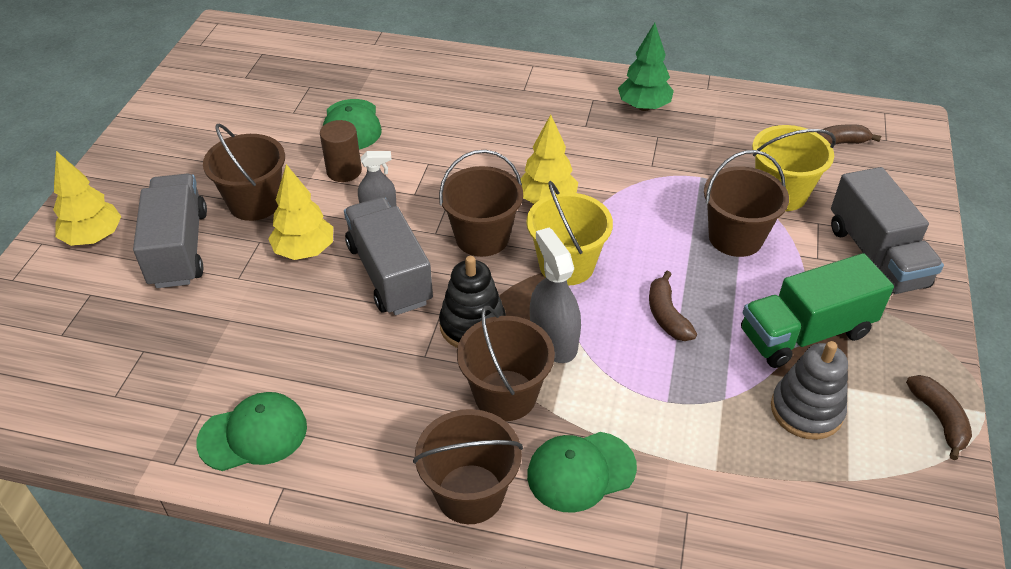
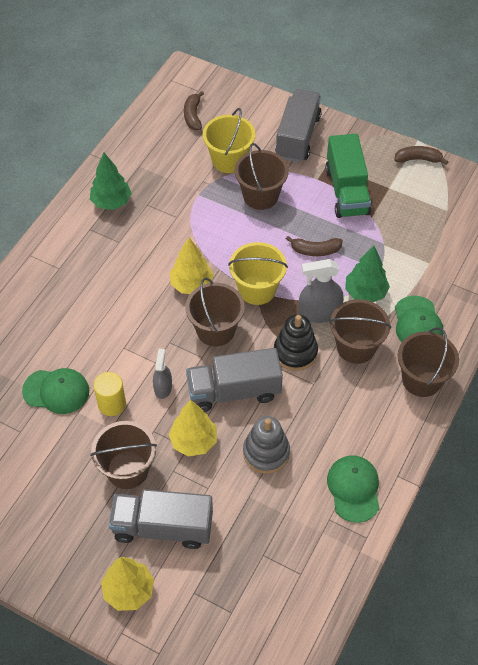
camera: 75 degrees left, 10 degrees up
brown cylinder [320,120,362,182] -> yellow cylinder [93,372,126,416]
grey stacking toy [771,341,848,440] -> grey stacking toy moved to [243,416,290,474]
grey truck [831,167,944,295] -> grey truck turned 75 degrees counterclockwise [275,89,322,162]
none -> green tree [345,246,390,302]

